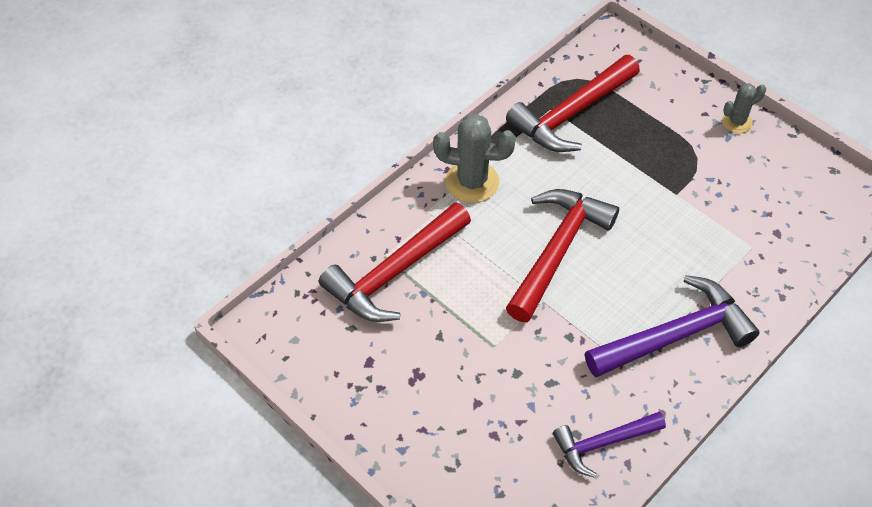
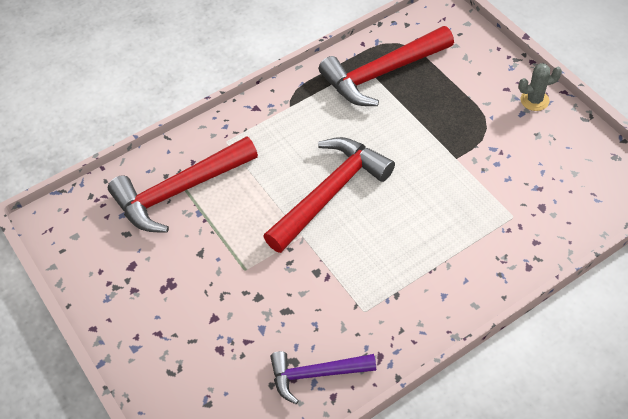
camera: 15 degrees right, 0 degrees up
grey cactus [433,114,516,203] -> none
purple hammer [585,275,760,377] -> none

